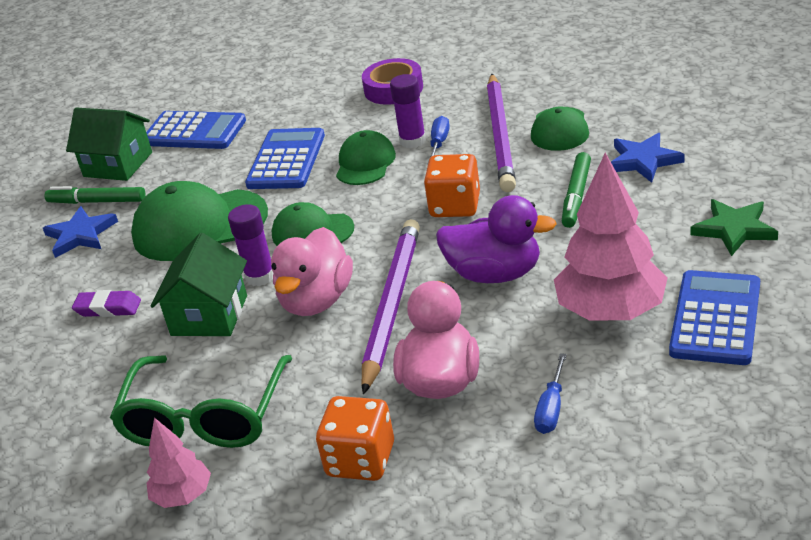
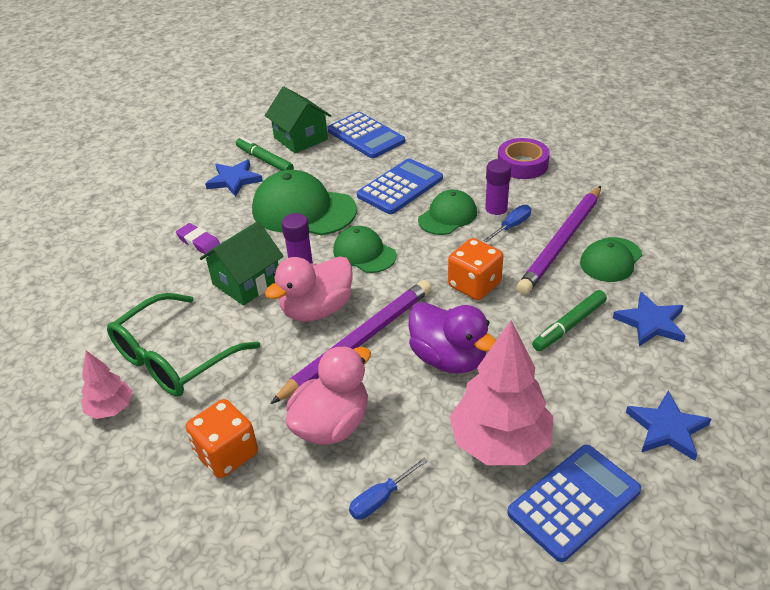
camera: 30 degrees right, 5 degrees up
green star [690,199,778,256] -> blue star [626,391,711,461]

